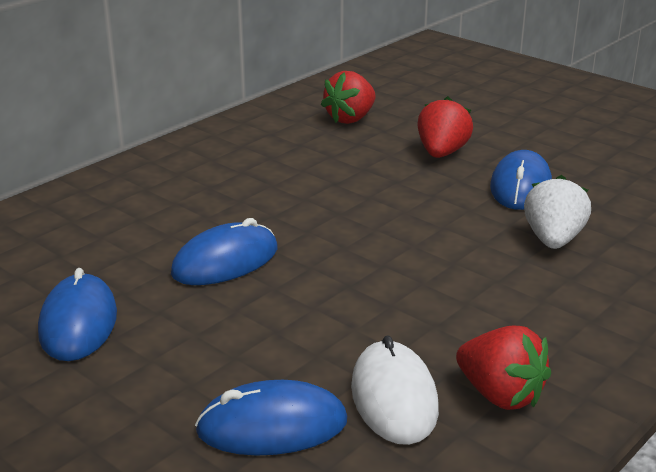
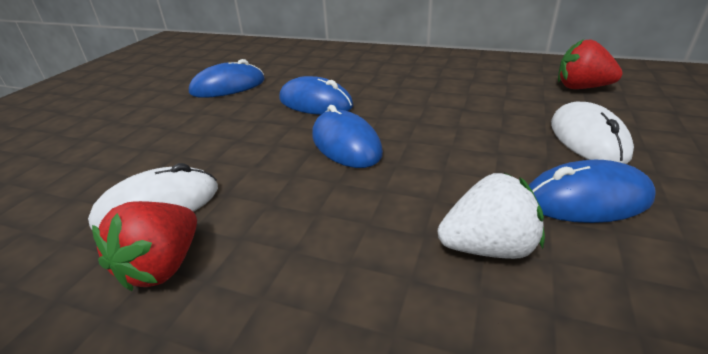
camera: 70 degrees right, 5 degrees up
blue mouse [195,380,347,456] -> blue mouse moved to [312,105,383,168]
red strawberry [417,96,473,158] -> white mouse [551,102,634,164]

